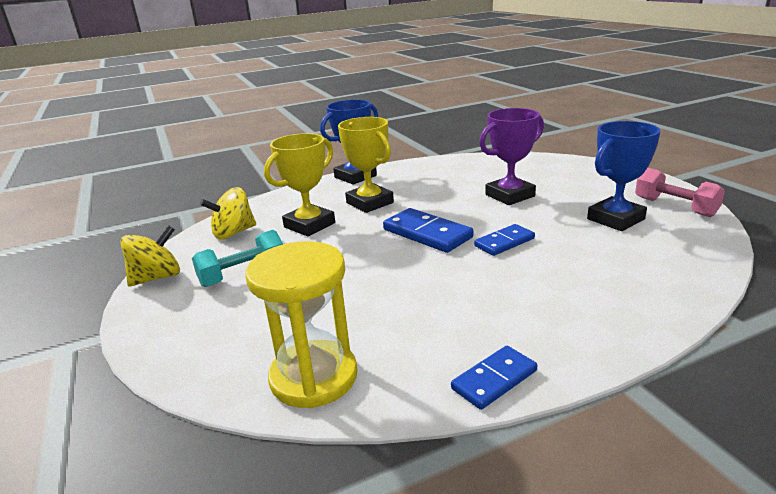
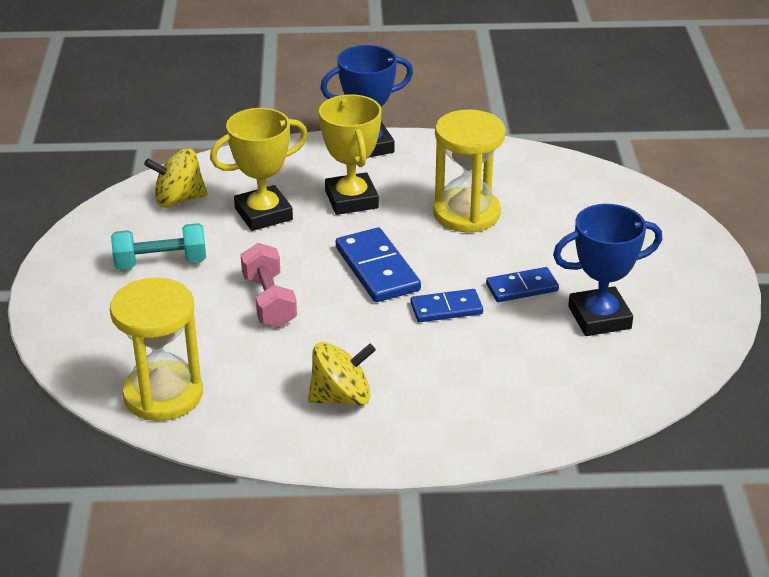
camera: 20 degrees right, 10 degrees up
yellow spinning top [120,225,180,286] -> yellow spinning top moved to [308,342,376,406]
blue domino [451,346,537,410] -> blue domino moved to [486,267,559,302]
purple trophy [479,108,544,205] -> none
pink dumbbell [635,168,725,217] -> pink dumbbell moved to [241,243,297,328]
none -> yellow hourglass [433,109,506,233]

